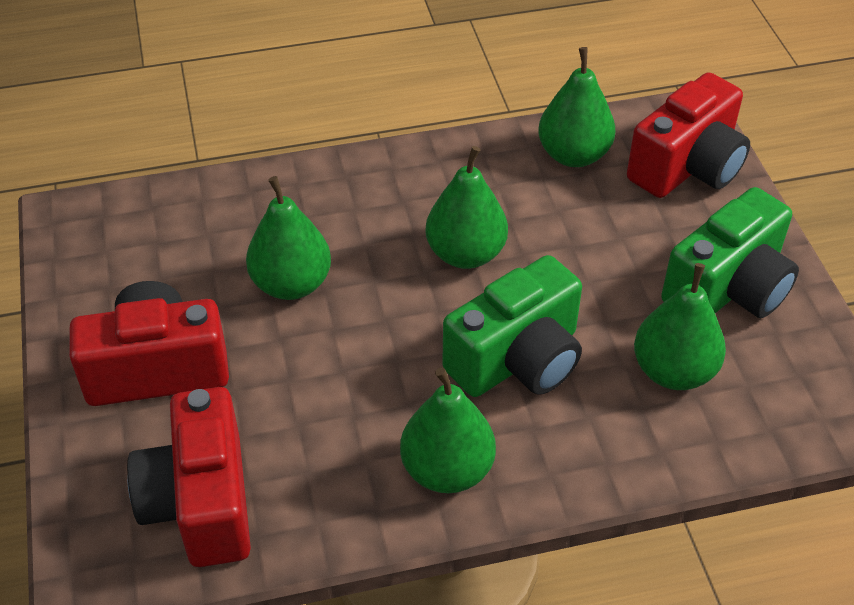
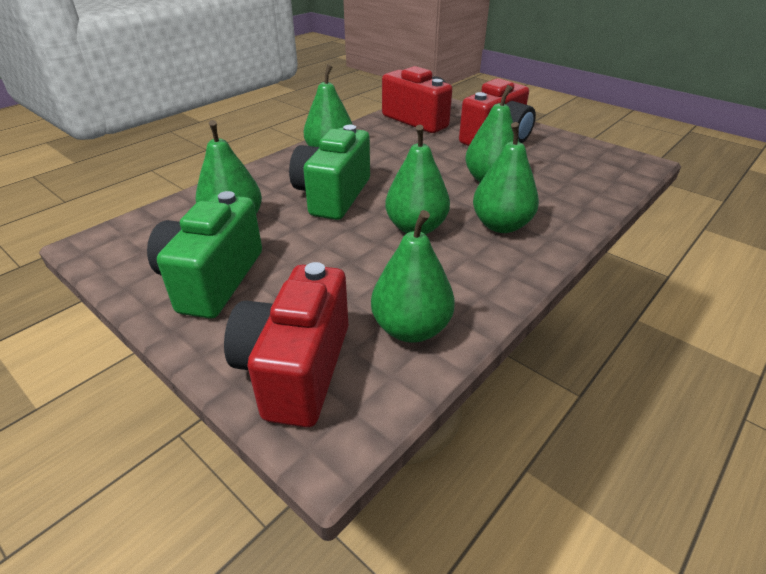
camera: 145 degrees right, 10 degrees down
none -> green pear [473,122,539,233]

